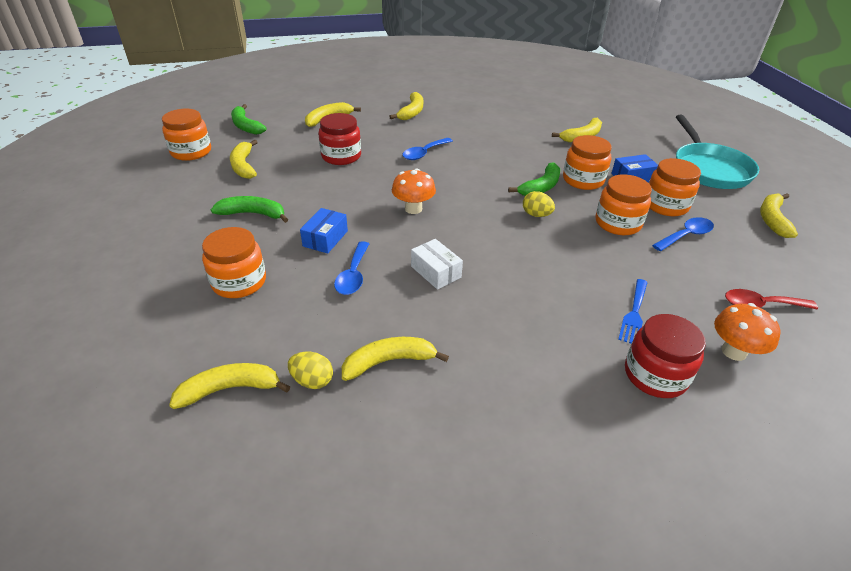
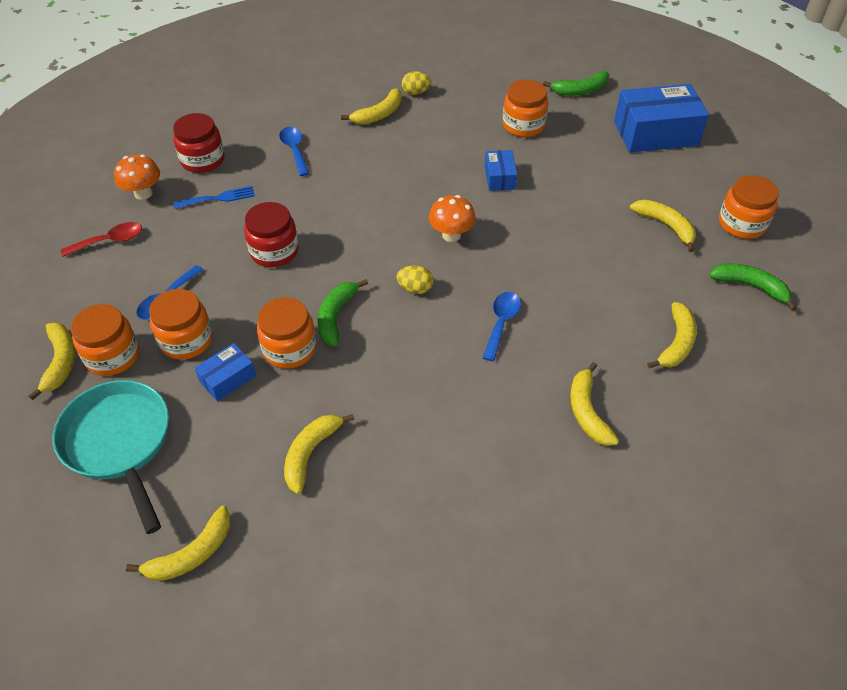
camera: 155 degrees right, 10 degrees up
yellow banana [169,363,290,409] -> yellow banana moved to [126,505,231,581]
green banana [211,196,288,223] -> green banana moved to [543,71,609,96]
red jar [318,113,361,165] -> red jar moved to [244,202,298,267]
blue spoon [334,241,369,295] -> blue spoon moved to [279,127,309,176]
white box [411,239,463,290] -> none
yellow egg [523,191,555,217] -> yellow egg moved to [396,266,433,294]
orange jar [595,174,652,235] -> orange jar moved to [71,304,139,376]
blue fork [618,279,648,344] -> blue fork turned 75 degrees clockwise [174,186,255,209]
none -> blue box [614,84,709,153]

